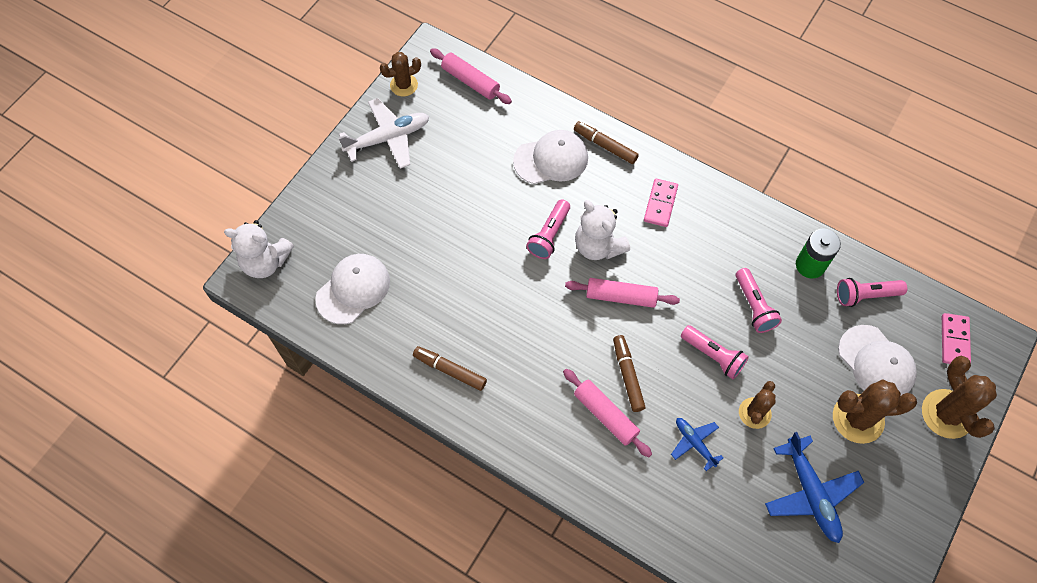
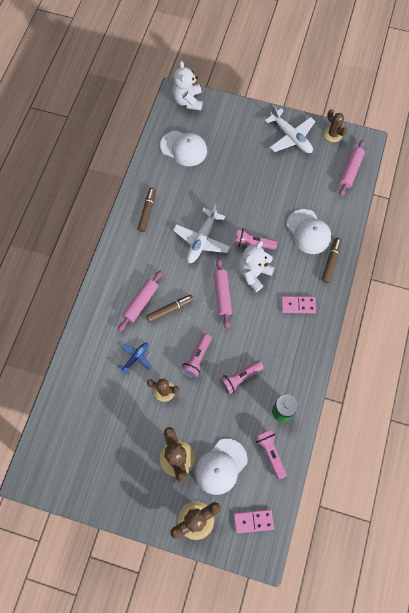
camera: 75 degrees right, 5 degrees up
blue plane [765,432,864,543] -> none
none -> white plane [173,204,230,263]

